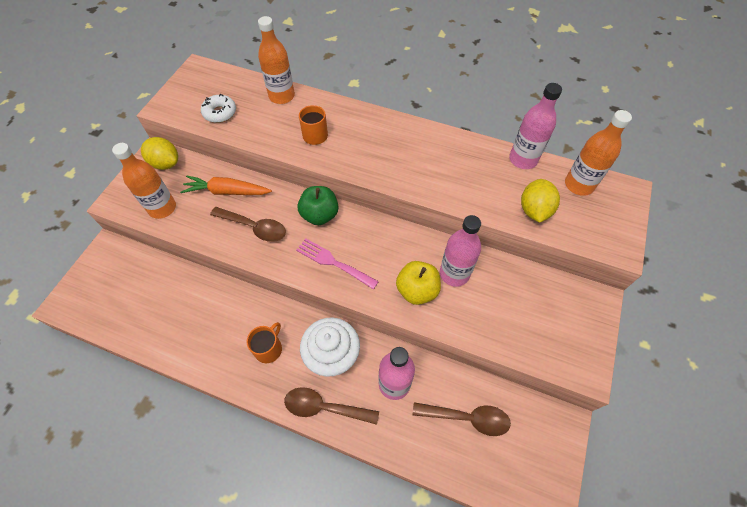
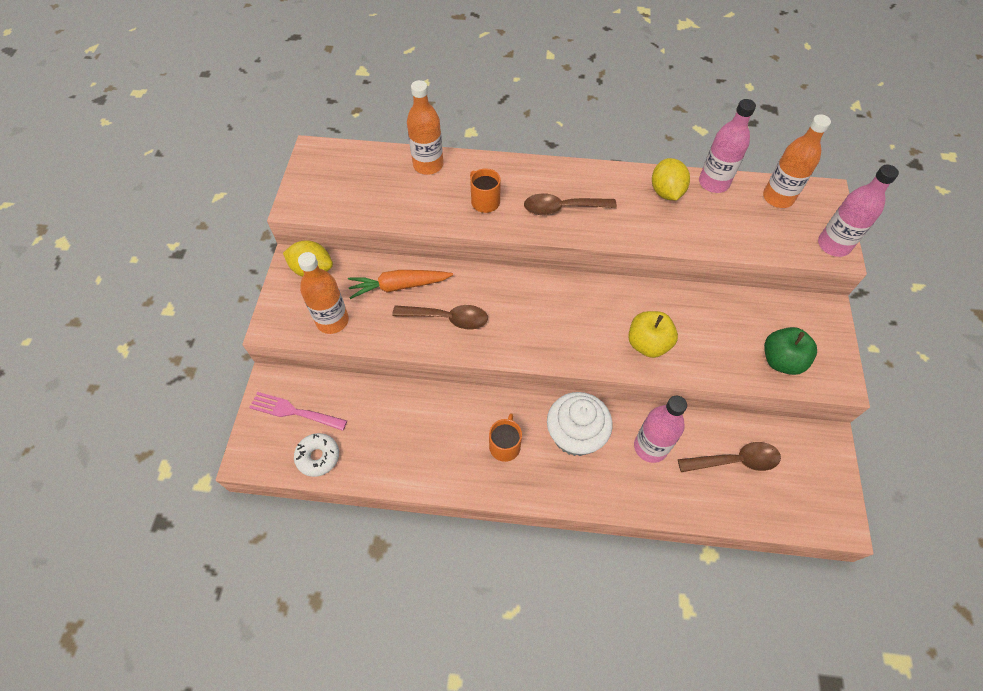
camera: 15 degrees left, 0 degrees up
white donut [201,94,236,123] -> white donut moved to [294,433,339,477]
brown spoon [284,387,379,425] -> brown spoon moved to [524,193,617,215]
pink fork [296,238,379,289] -> pink fork moved to [249,392,347,431]
green apple [298,186,339,225] -> green apple moved to [764,327,817,375]
pink bottle [440,215,481,287] -> pink bottle moved to [818,165,899,257]
yellow lemon [521,179,560,223] -> yellow lemon moved to [652,158,690,200]

